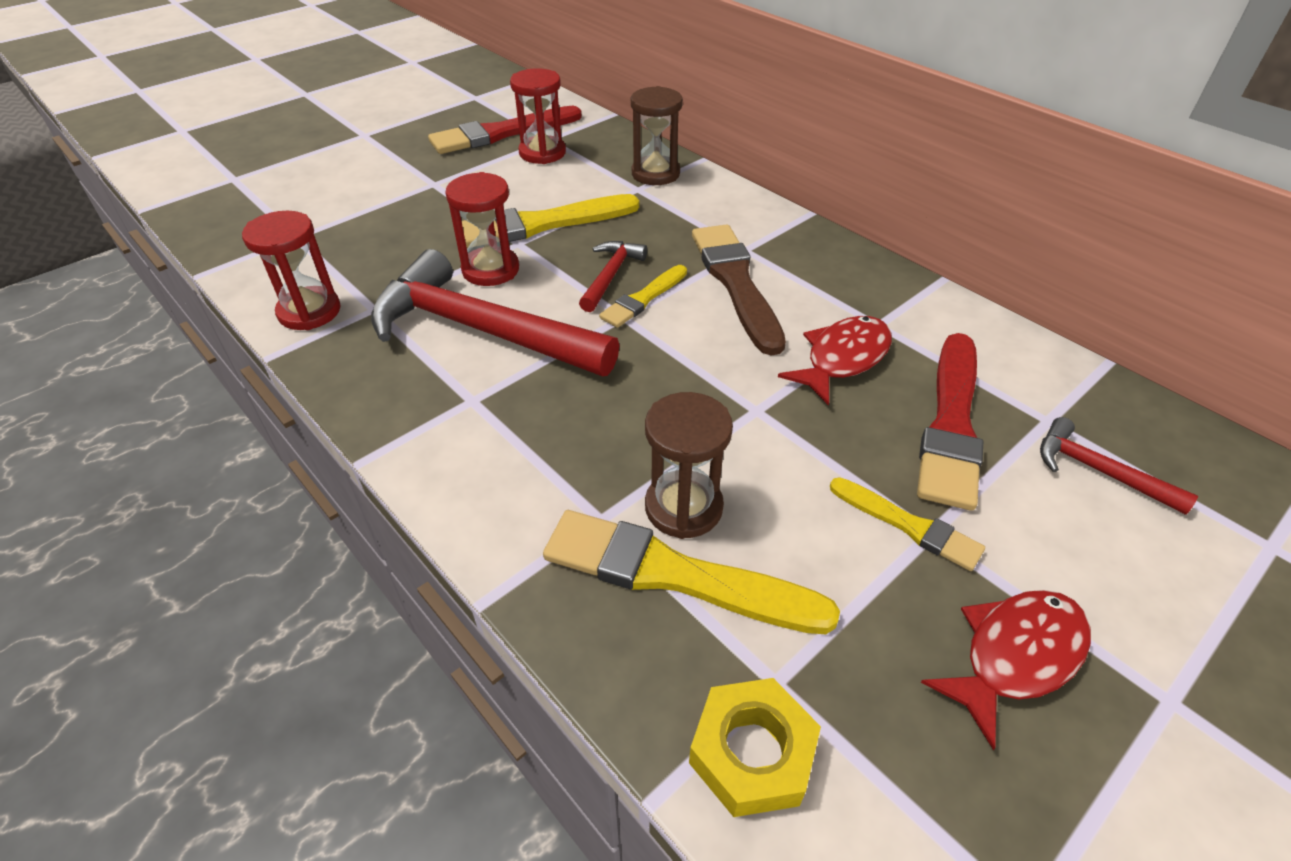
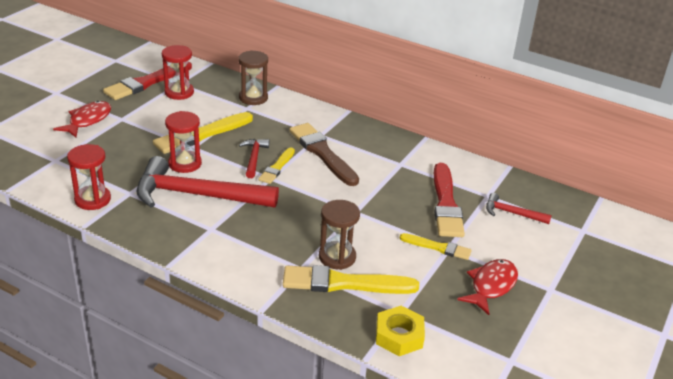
camera: 20 degrees left, 10 degrees down
red fish [778,316,892,406] -> red fish moved to [53,101,111,138]

